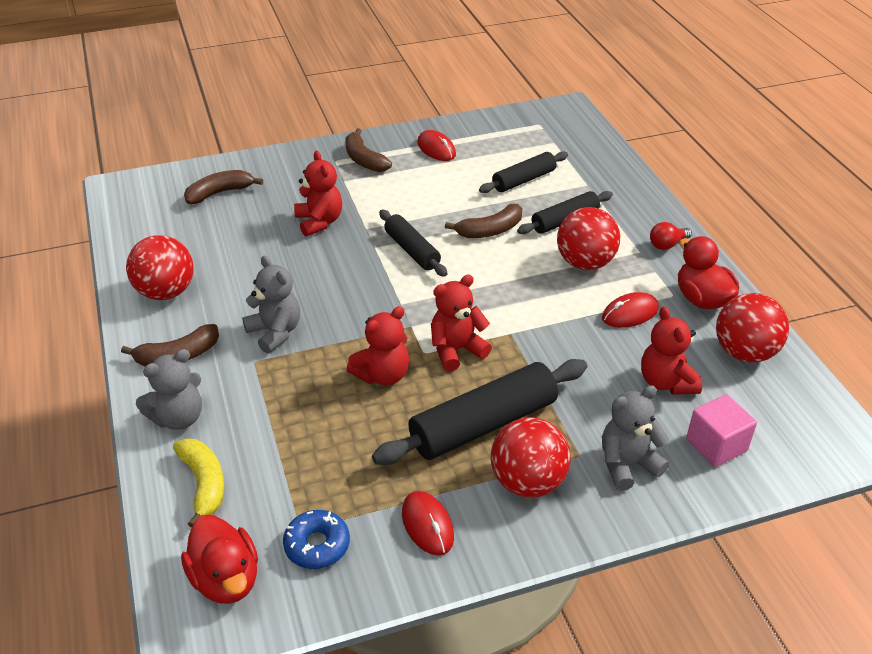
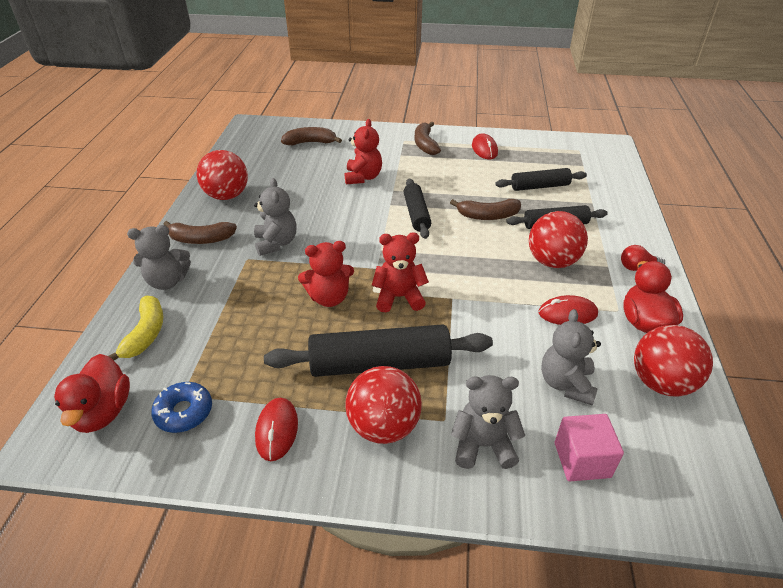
camera: 25 degrees right, 0 degrees up
red teddy bear [641,306,702,395] -> grey teddy bear [541,309,601,405]

